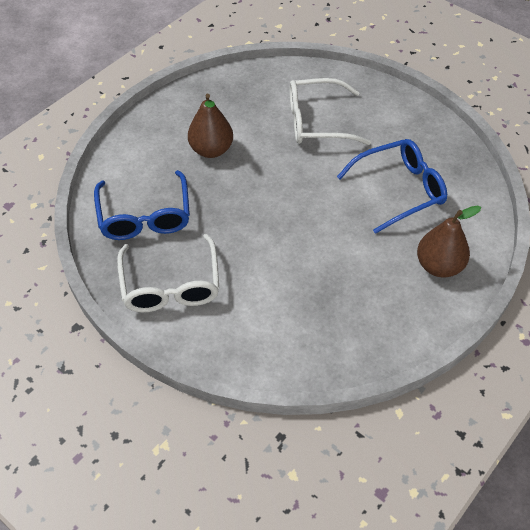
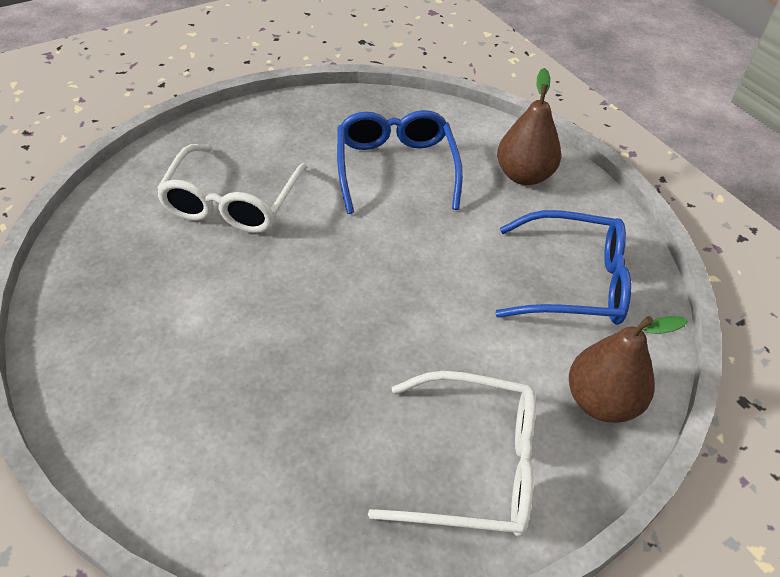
camera: 75 degrees left, 5 degrees down
blue glasses [94,170,190,240] -> blue glasses moved to [495,210,631,325]
brown pear [188,94,233,158] -> brown pear moved to [569,316,688,423]

